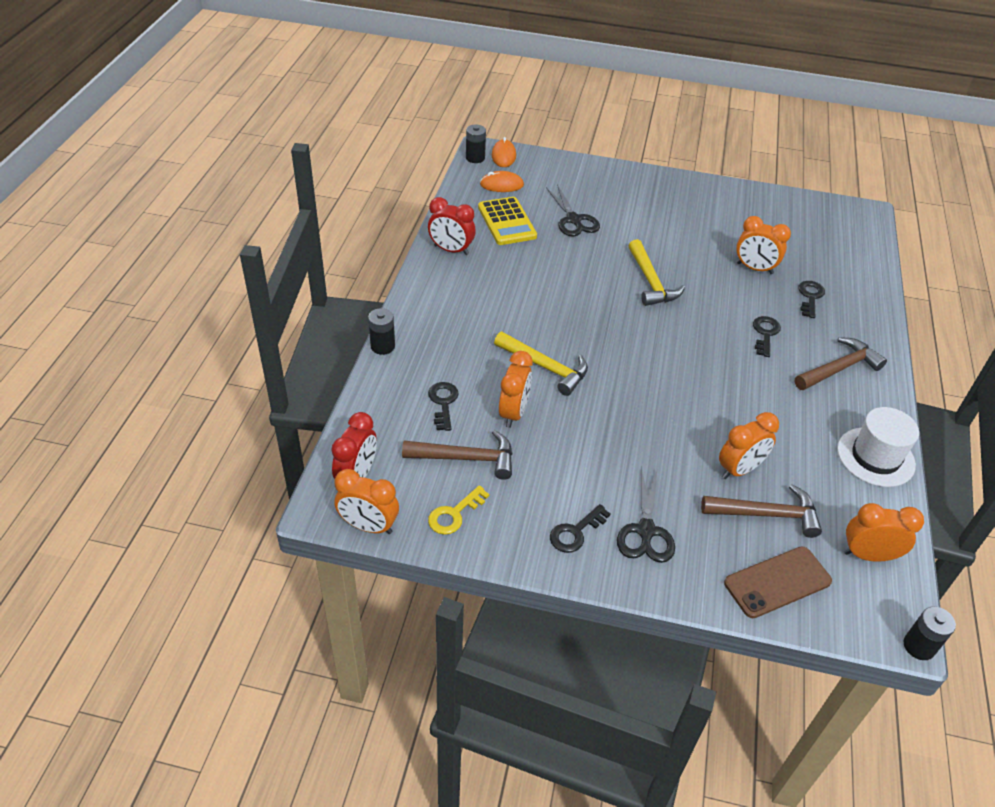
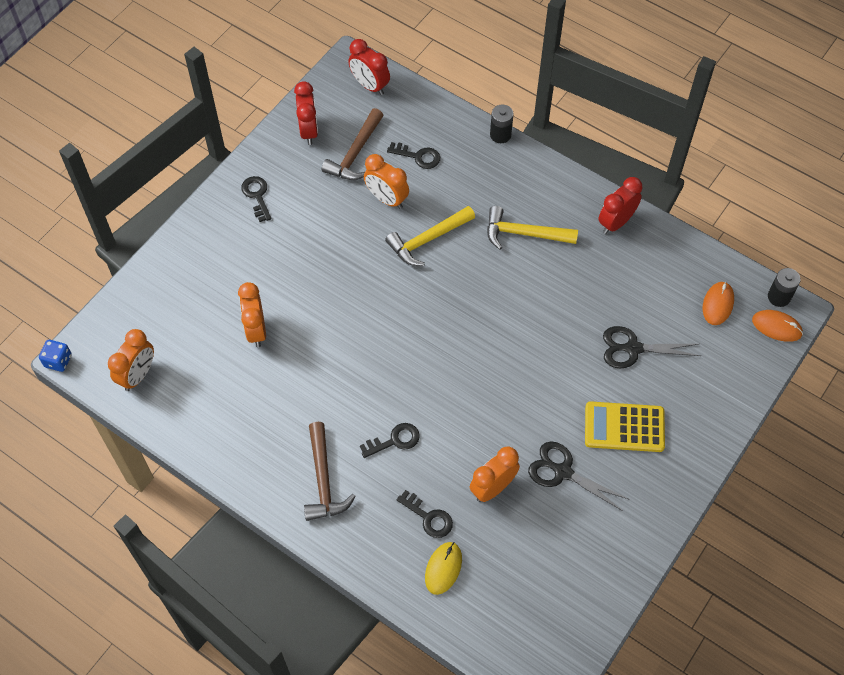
camera: 115 degrees right, 15 degrees up
orange clock [334,469,399,534] -> none
yellow key [428,485,489,535] -> red clock [294,81,318,145]
yellow calculator [478,197,537,245] -> yellow calculator moved to [585,401,665,452]
black scissors [617,467,675,563] -> black scissors moved to [528,442,628,511]
yellow hammer [628,239,685,306] -> yellow hammer moved to [487,206,578,250]
brown hammer [701,484,822,538] -> none
brown phone [724,546,832,618] -> none
black key [753,316,781,357] -> black key turned 60 degrees counterclockwise [360,423,420,458]
white hat [837,407,919,487] -> none
black battery [903,606,956,660] -> blue dice [39,340,72,372]
none -> yellow mouse [425,542,462,595]

